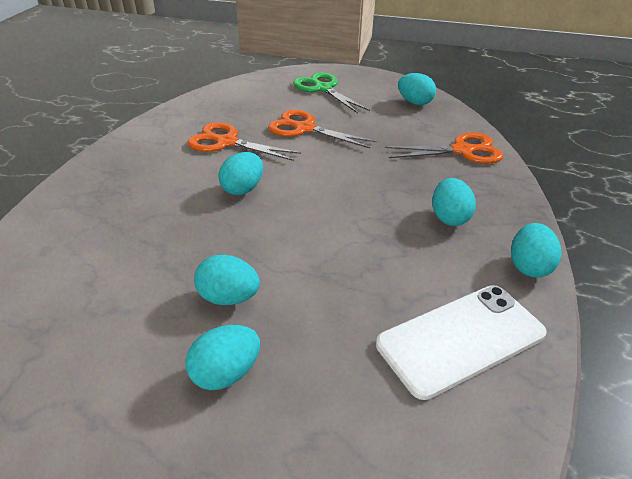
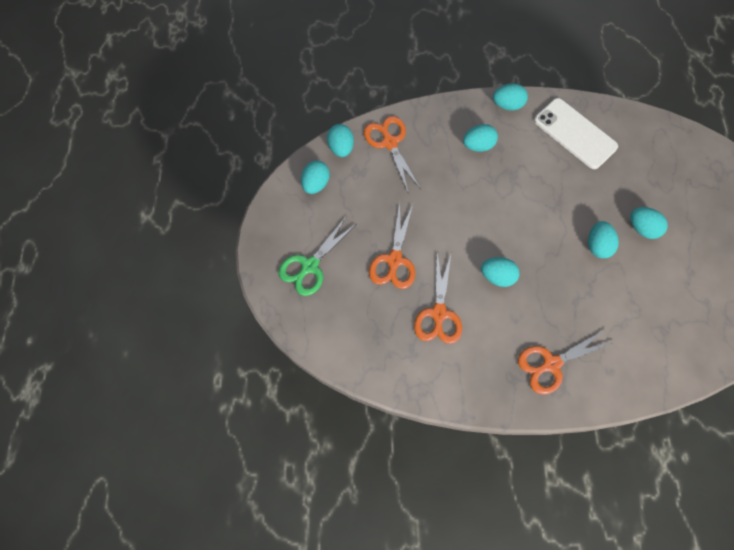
camera: 105 degrees left, 30 degrees up
none -> turquoise egg [327,124,354,157]
none -> orange scissors [518,330,614,395]

